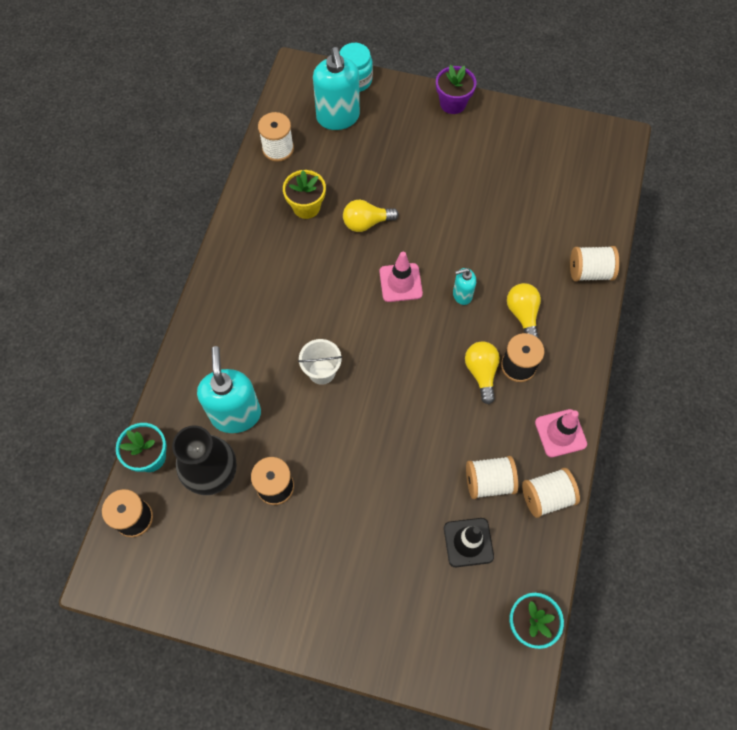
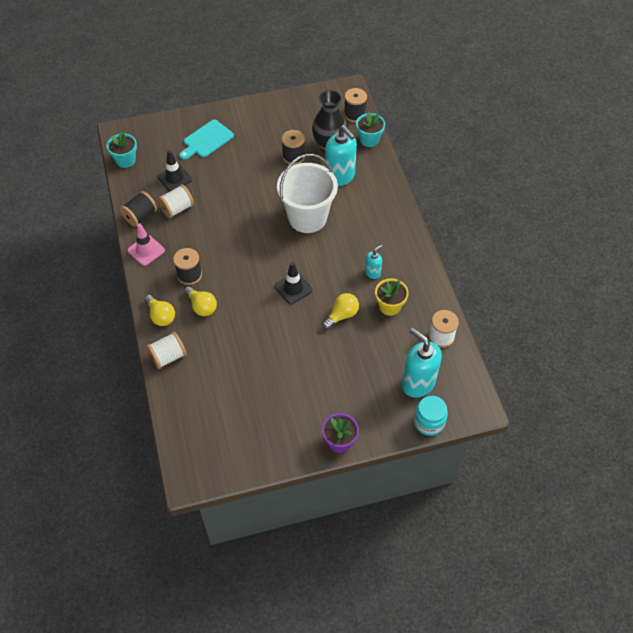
camera: 150 degrees right, 10 degrees down
white bucket [298,339,342,385] -> white bucket [277,154,338,233], size x2.10
pink traffic cone [379,252,423,302] -> black traffic cone [275,262,312,304]
turquoise soap dispenser [453,268,476,305] -> turquoise soap dispenser moved to [365,245,382,279]
yellow light bulb [465,341,500,404] -> yellow light bulb moved to [144,295,175,326]
white spool [522,468,580,518] -> black spool [120,191,157,227]
none -> turquoise cutting board [179,120,234,160]

